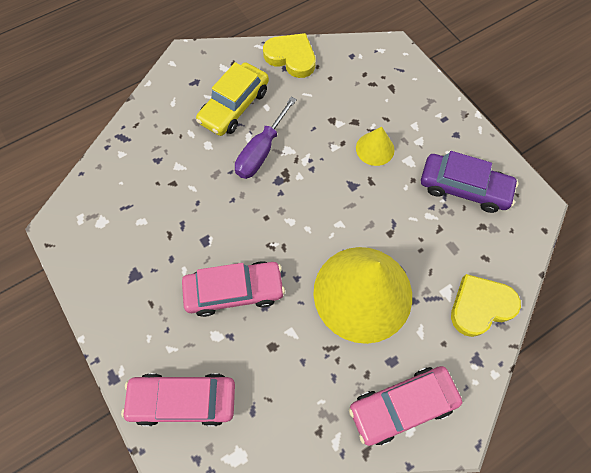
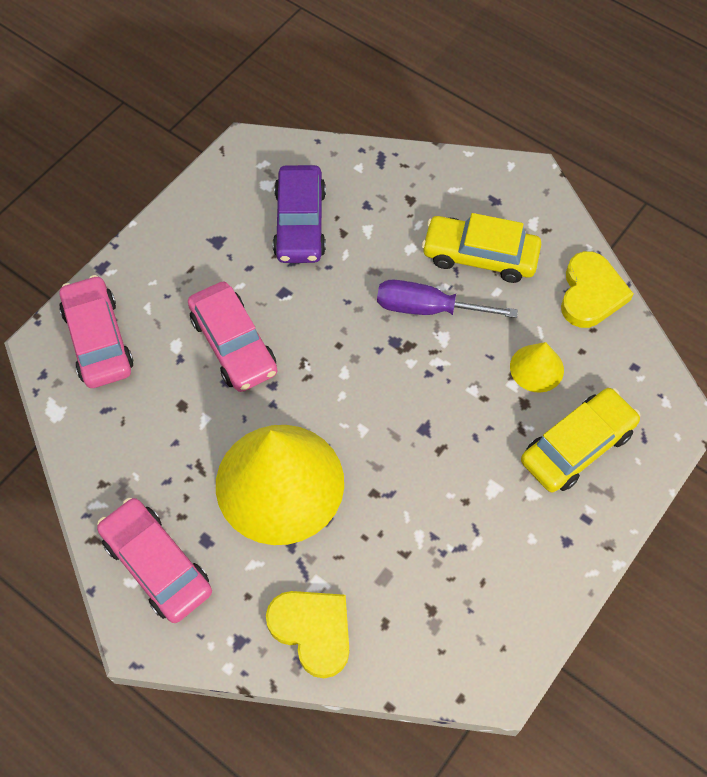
camera: 70 degrees right, 5 degrees down
yellow cone [356,127,395,166] -> yellow cone moved to [510,342,564,393]
purple car [421,151,518,213] -> purple car moved to [273,165,326,263]
none -> yellow car [521,388,641,492]

